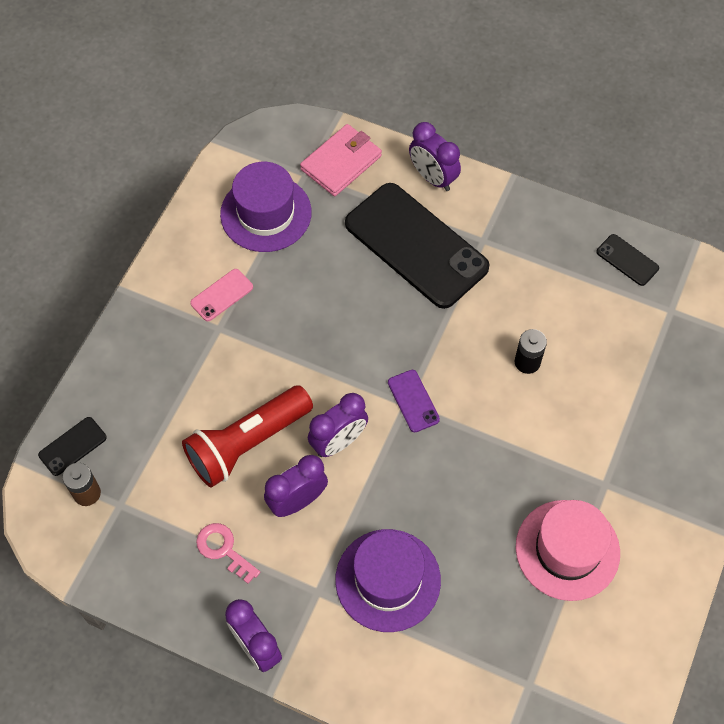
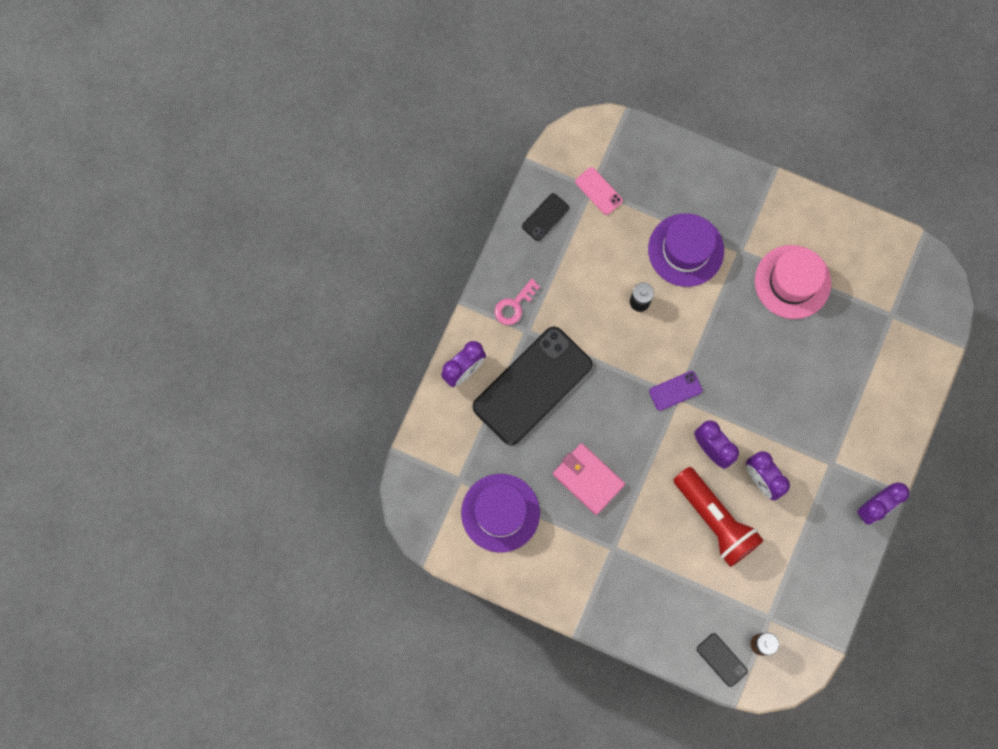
camera: 90 degrees left, 15 degrees up
pink phone [190,269,253,321] -> pink phone moved to [575,167,623,215]
pink key [196,523,260,584] -> pink key moved to [495,279,540,325]
pink wallet [300,124,382,196] -> pink wallet moved to [553,443,625,515]
purple hat [335,529,441,632] -> purple hat moved to [648,213,724,287]

